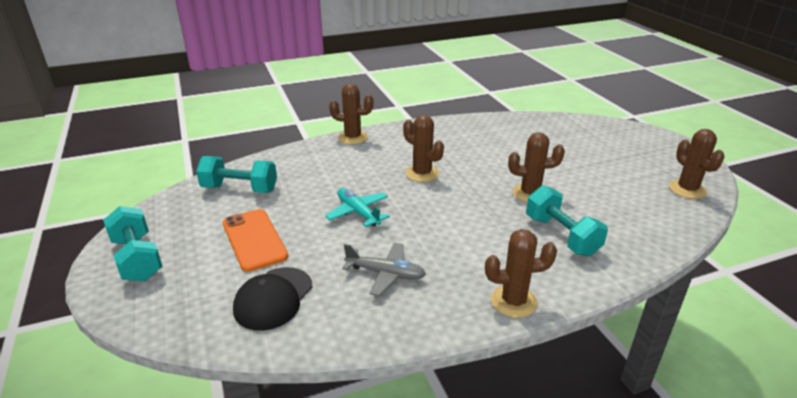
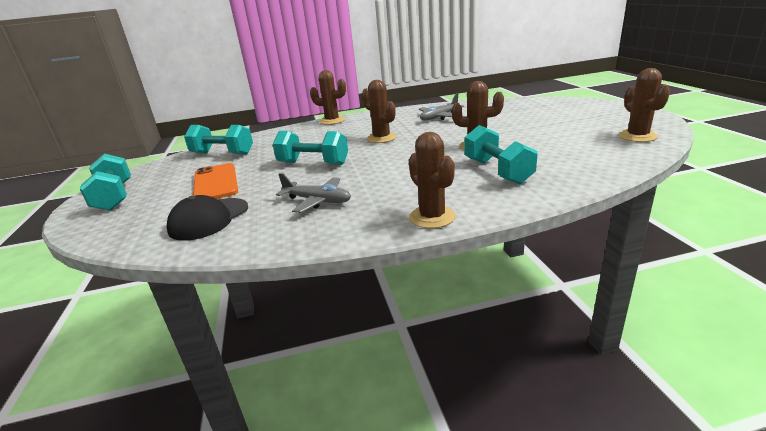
camera: 10 degrees right, 5 degrees down
turquoise plane [325,188,390,227] -> turquoise dumbbell [272,131,348,165]
brown cactus [485,229,557,318] -> brown cactus turned 60 degrees clockwise [409,132,456,228]
none -> grey plane [419,94,464,120]

